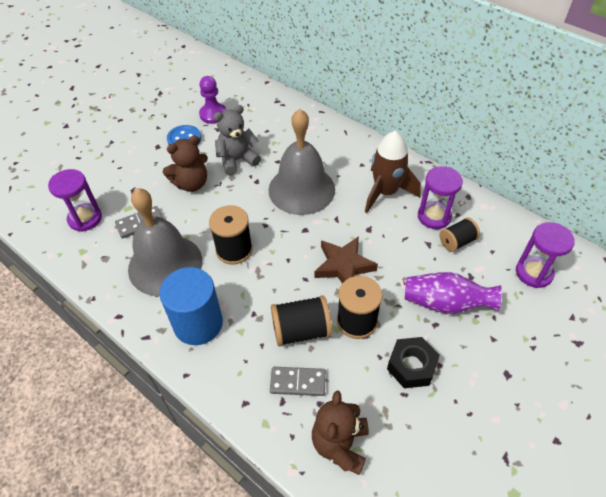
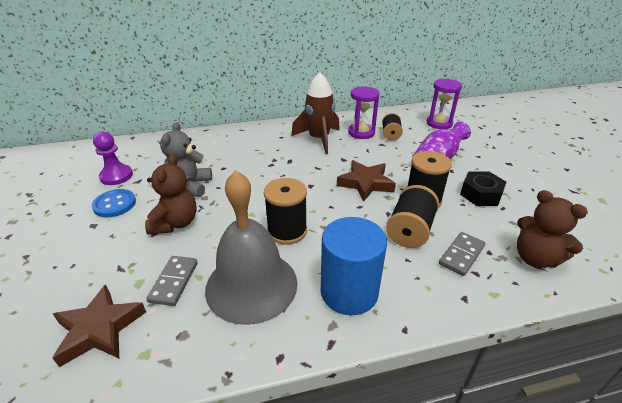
camera: 55 degrees left, 15 degrees down
purple hourglass [48,169,102,232] -> brown star [52,284,146,367]
grey bell [268,109,335,215] -> none

